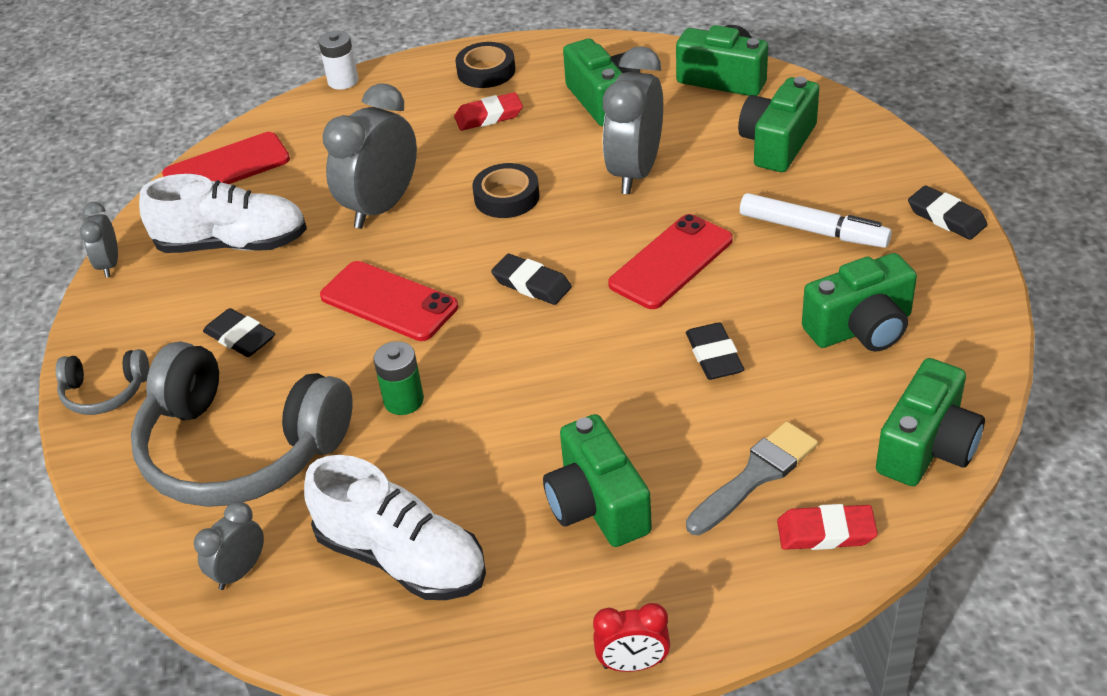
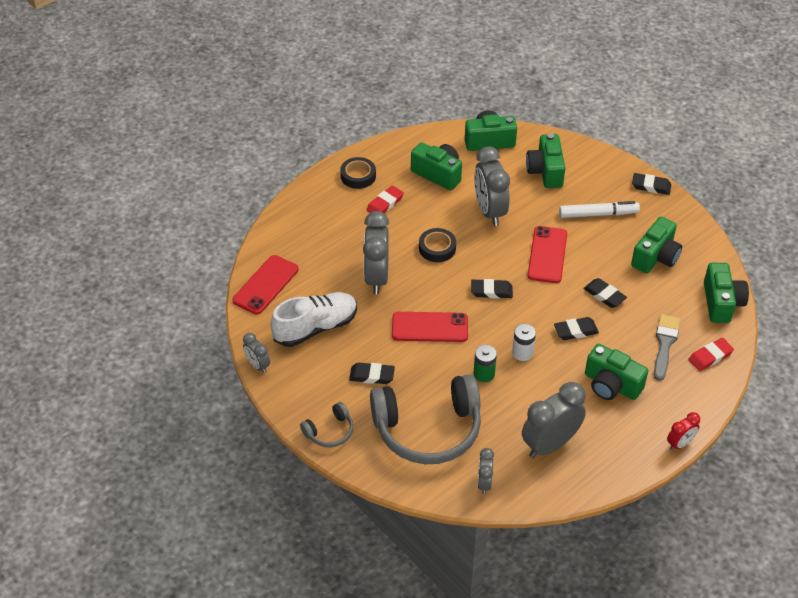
camera: 35 degrees left, 5 degrees up
white shoe [304,455,486,600] -> grey clock [522,382,586,458]
white battery [319,31,358,90] -> white battery moved to [512,324,536,361]
none -> black eraser [554,317,599,340]

